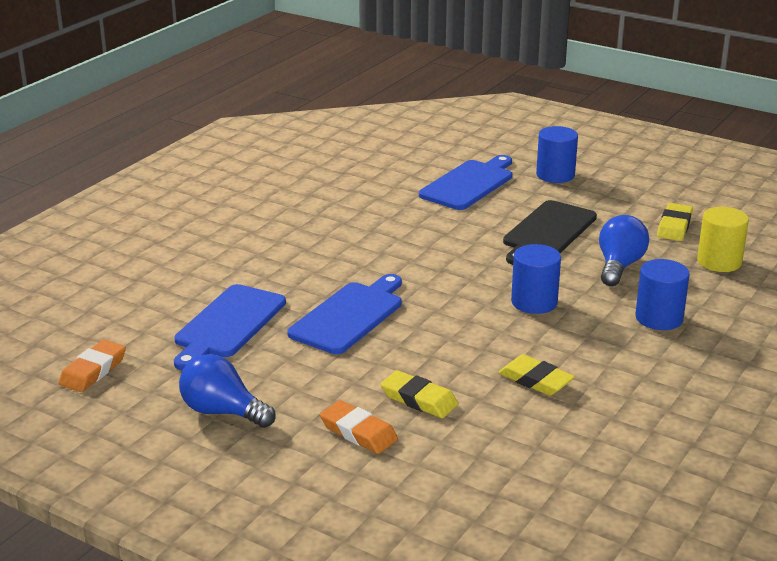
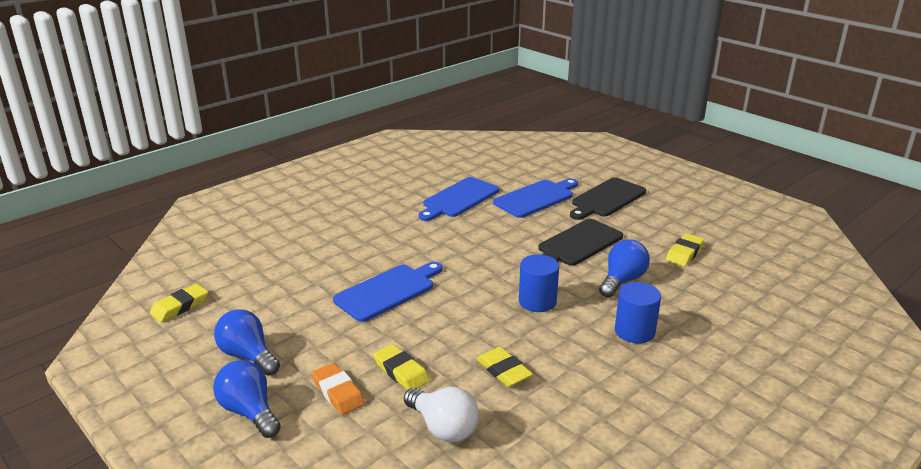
camera: 15 degrees right, 0 degrees up
orange eraser [59,340,126,392] -> yellow eraser [150,284,208,322]
blue cutting board [174,284,286,370] -> blue cutting board moved to [419,177,499,221]
blue cylinder [536,126,578,183] -> black cutting board [570,177,646,220]
yellow cylinder [697,207,749,272] -> none
none -> blue light bulb [213,360,281,438]
none -> white light bulb [404,387,479,442]

